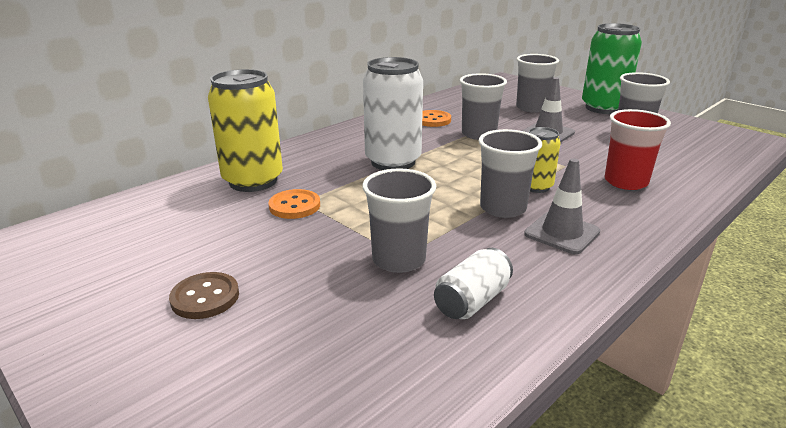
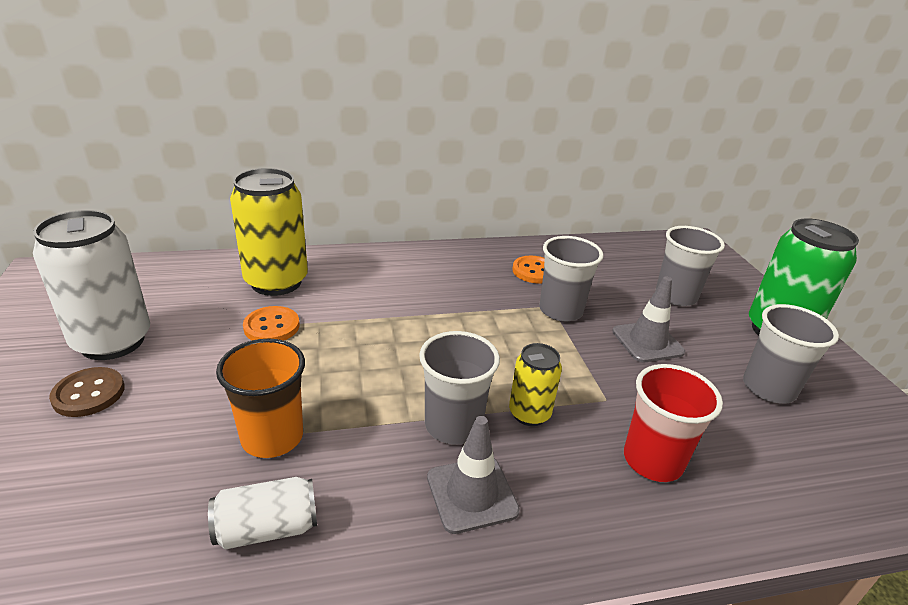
camera: 30 degrees right, 5 degrees up
grey cup [362,168,436,273] -> orange cup [216,339,305,458]
white can [363,57,423,170] -> white can moved to [33,210,150,360]

